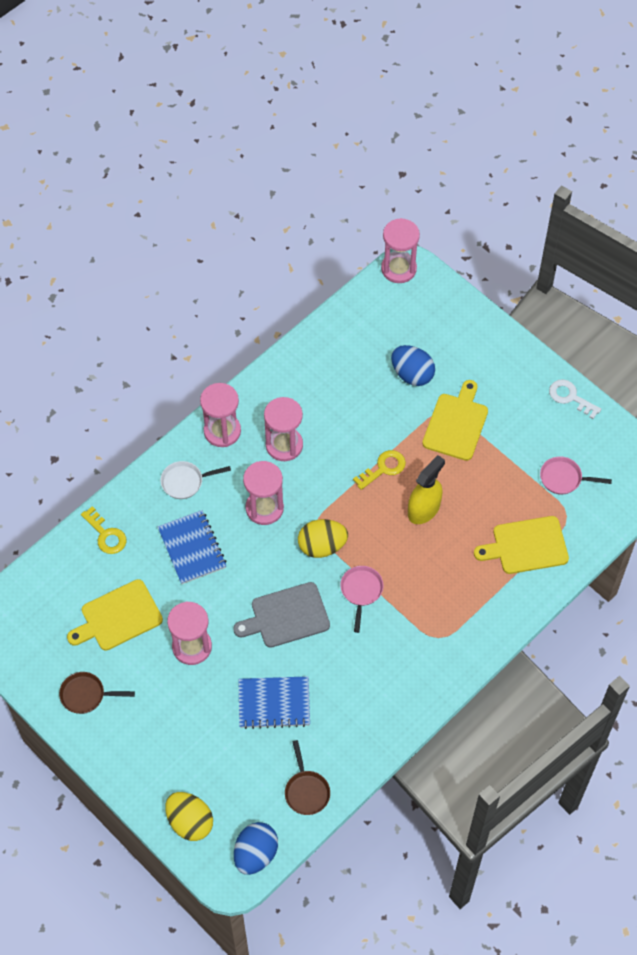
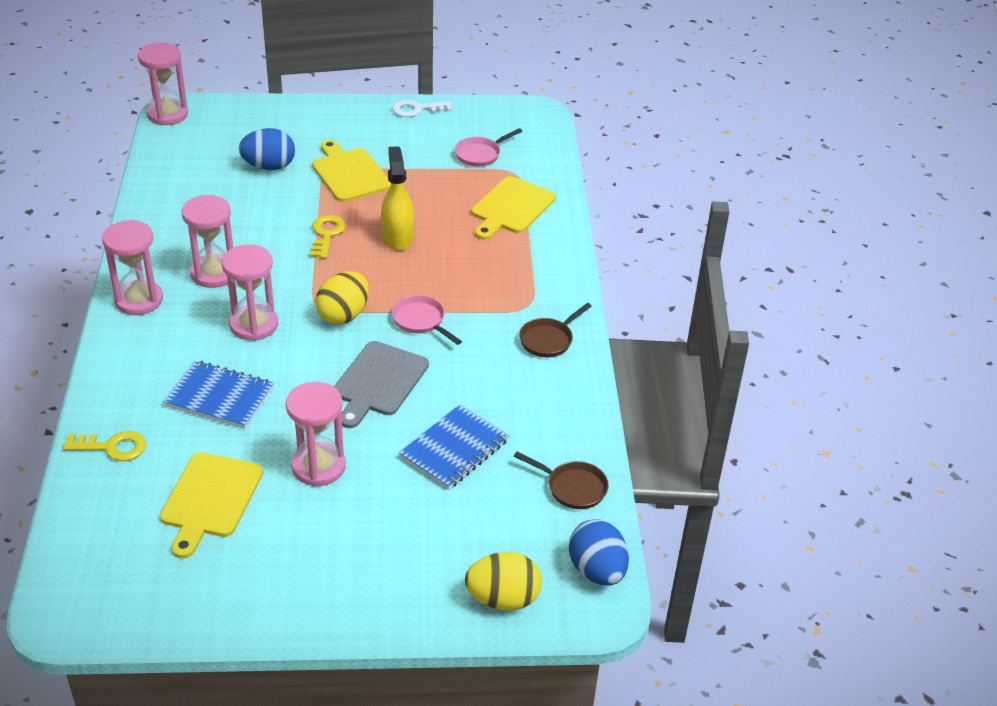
camera: 50 degrees left, 20 degrees down
brown pan [59,672,135,714] -> brown pan moved to [519,303,592,357]
white pan [160,461,231,499] -> none

